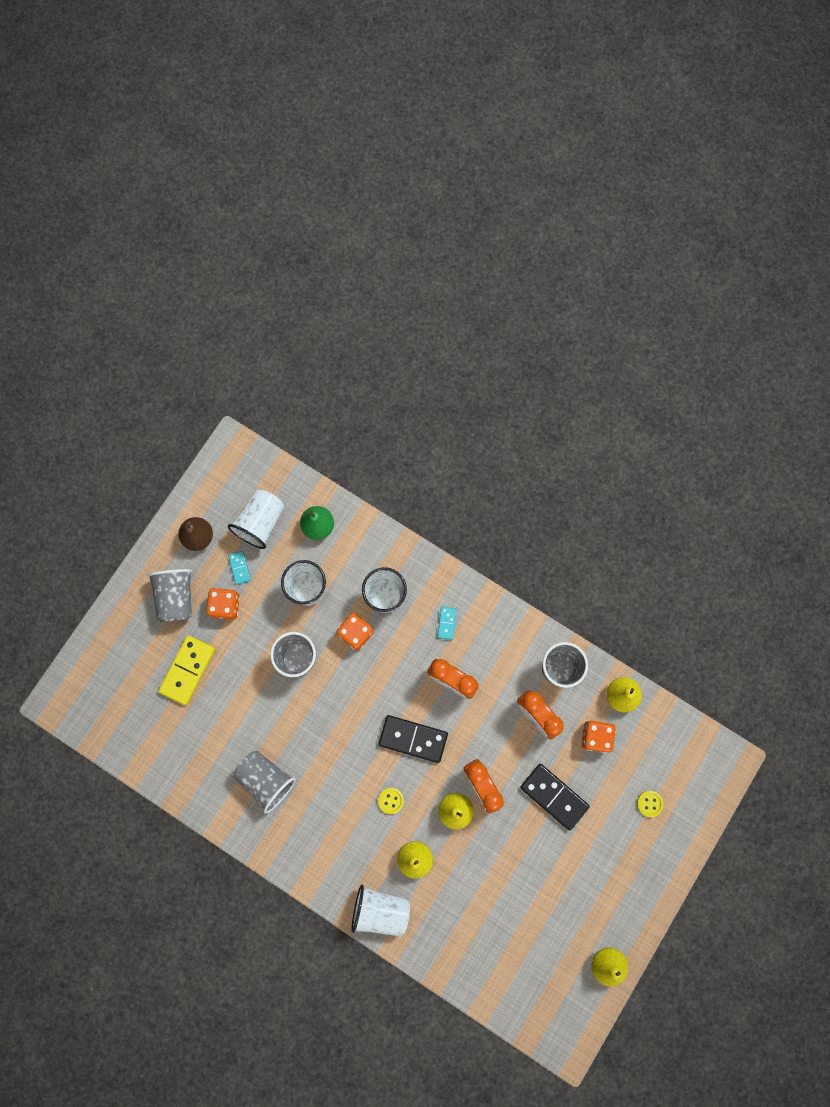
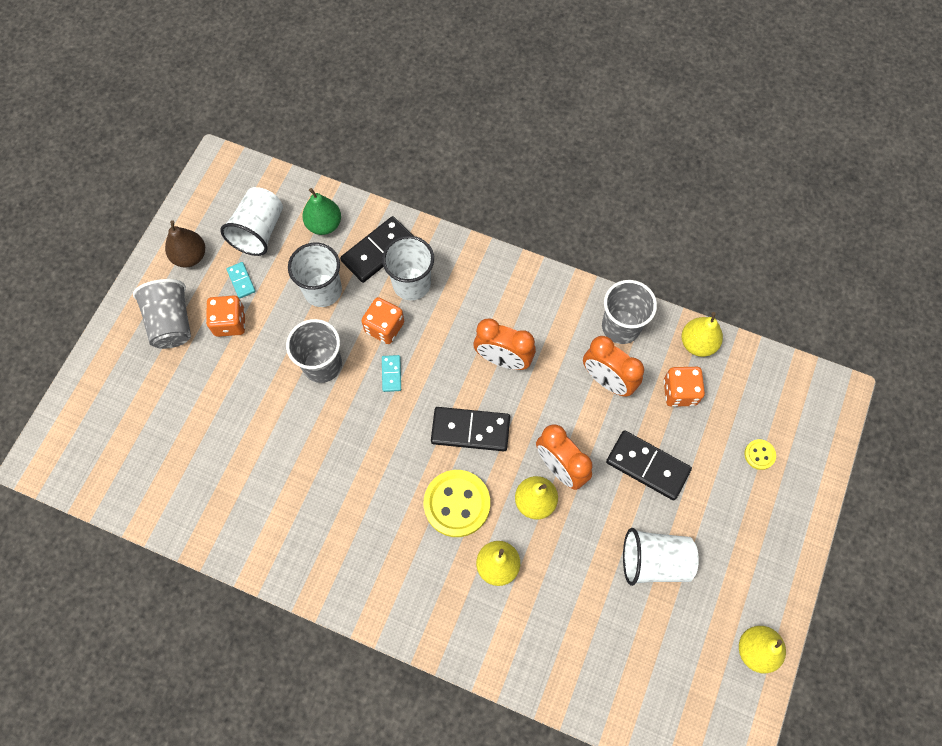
camera: 10 degrees left, 10 degrees down
yellow domino [158,635,215,705] -> none
grey cup [233,751,296,814] -> none
white cup [351,885,410,937] -> white cup moved to [623,528,699,586]
yellow button [378,788,404,814] -> yellow button [423,470,490,537], size x2.14
turquoise domino [438,607,457,640] -> turquoise domino moved to [382,355,401,392]
none -> black domino [340,216,413,283]

